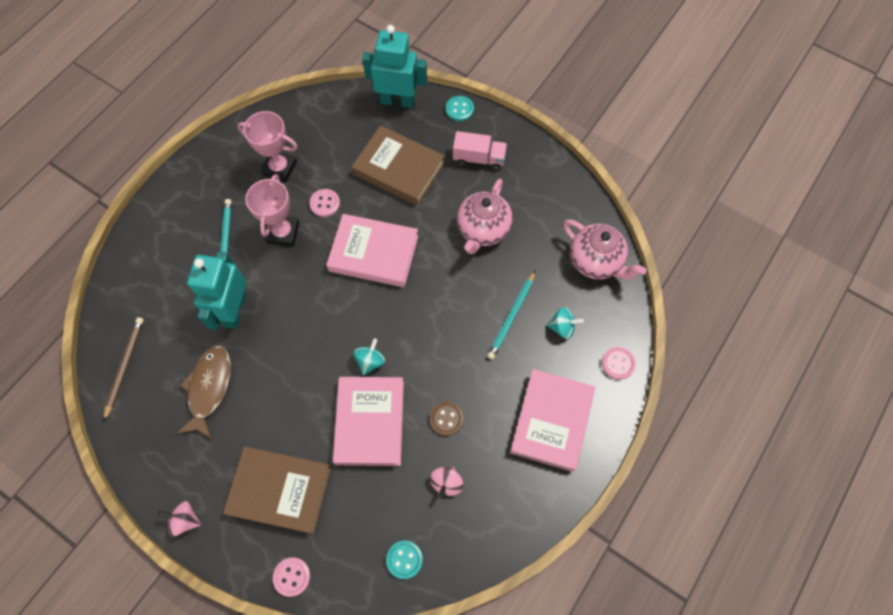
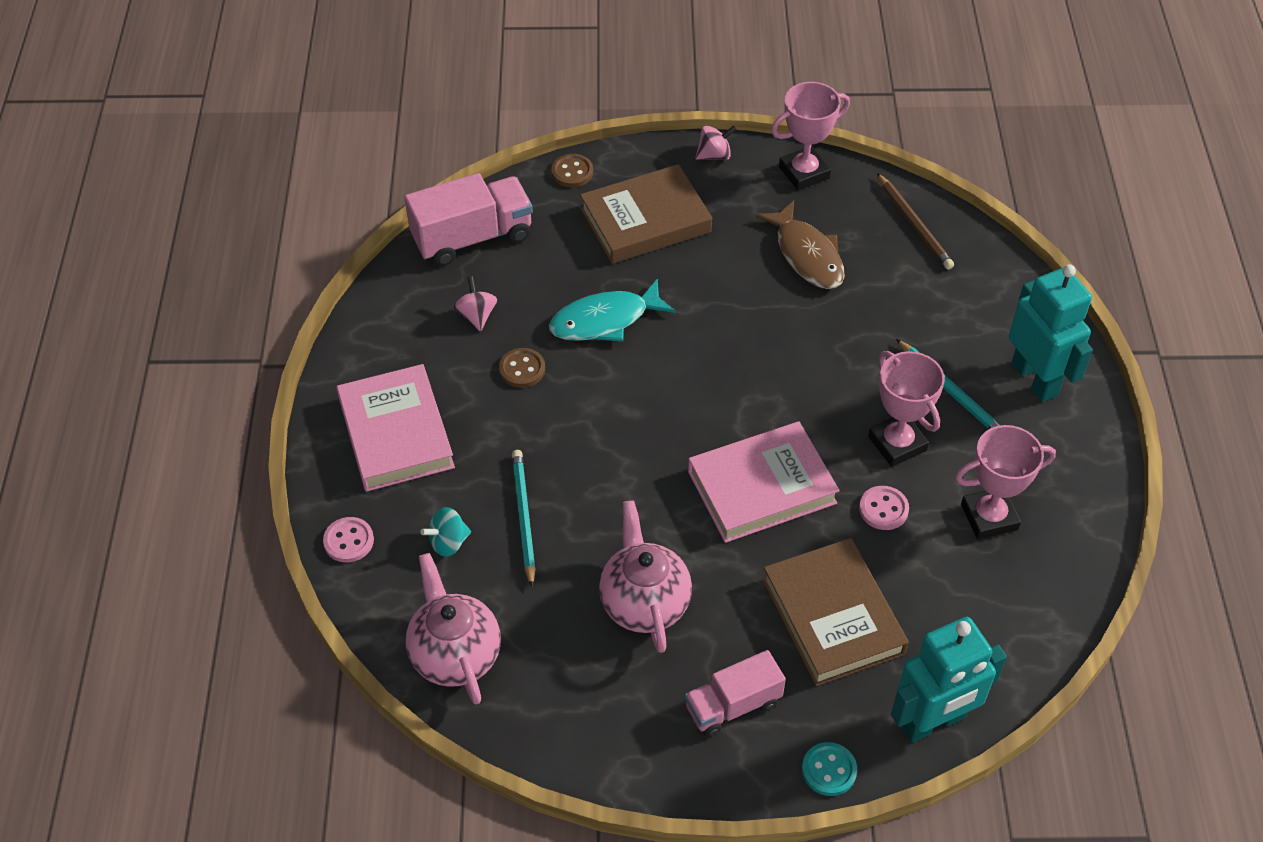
camera: 145 degrees right, 15 degrees down
turquoise robot [187,251,246,330] -> turquoise robot moved to [1009,264,1093,402]
pink button [273,557,310,597] -> brown button [551,154,593,187]
pink book [333,377,404,466] -> turquoise fish [549,278,676,342]
brown book [352,125,445,205] -> brown book turned 75 degrees clockwise [762,538,909,686]
turquoise spinning top [354,338,385,375] -> none
turquoise button [386,540,423,579] -> pink truck [404,173,533,266]
pink teapot [563,219,646,280] -> pink teapot turned 60 degrees clockwise [406,553,501,705]
none -> pink trophy [771,82,850,190]

